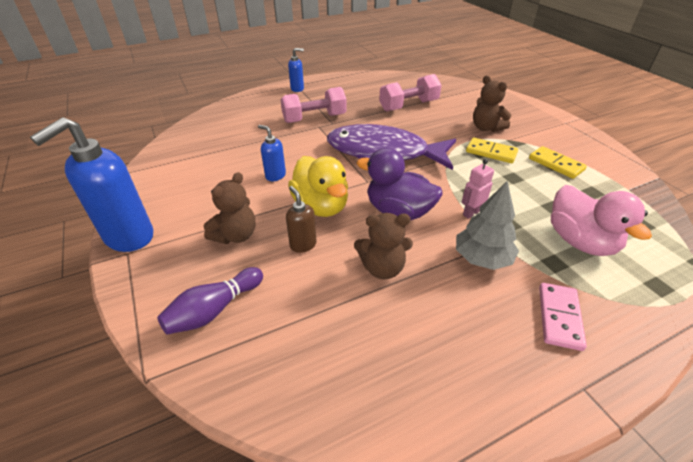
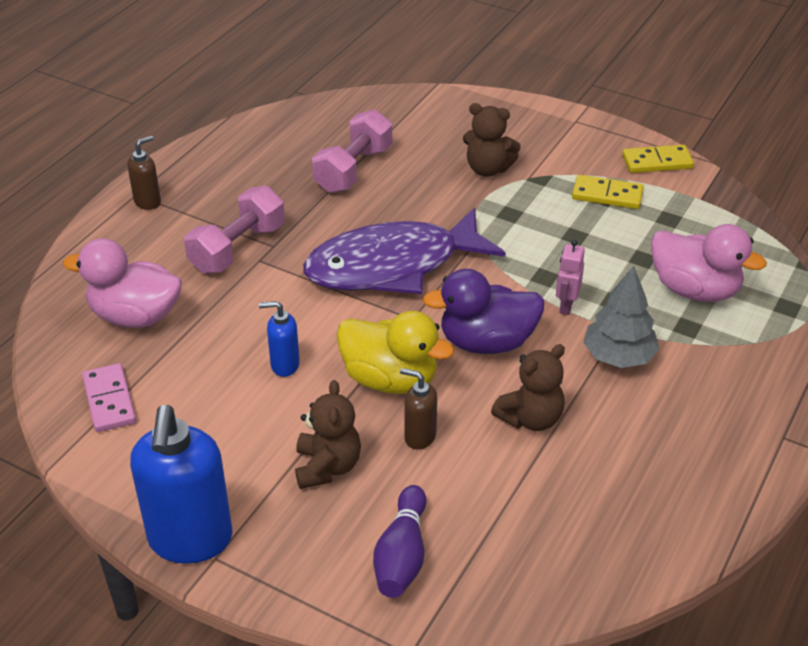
camera: 35 degrees left, 0 degrees up
blue soap dispenser [288,48,304,92] -> brown soap dispenser [127,136,161,210]
yellow domino [466,138,518,163] -> yellow domino moved to [622,145,694,173]
pink domino [539,283,587,351] -> pink domino moved to [82,363,136,432]
none -> pink duck [63,238,182,328]

